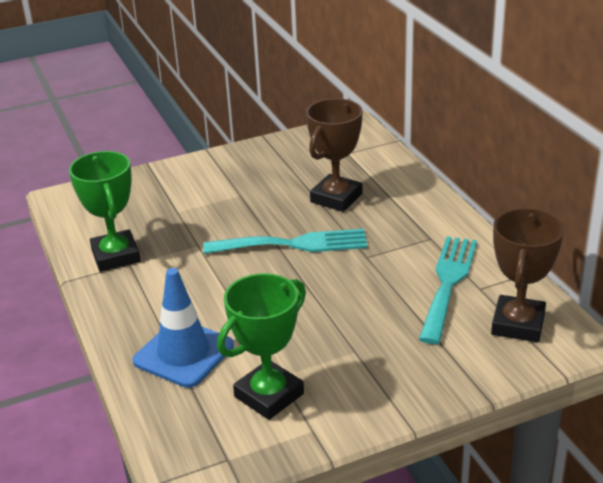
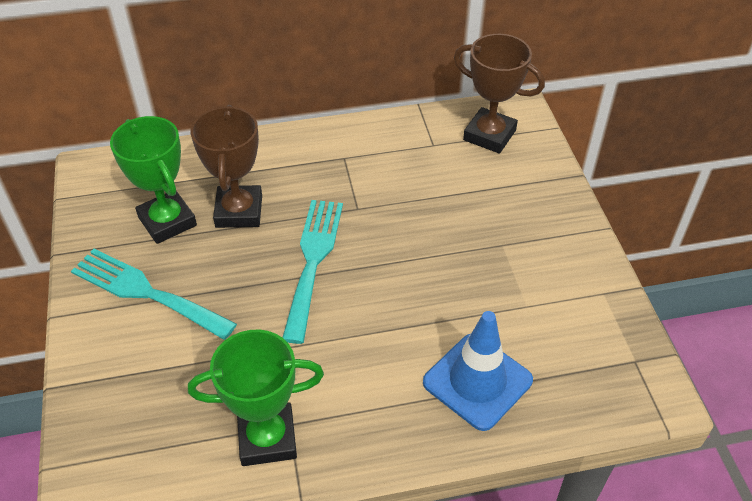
camera: 80 degrees left, 15 degrees up
green trophy [217,273,306,420] -> green trophy moved to [110,116,197,244]
brown trophy [306,98,363,212] -> brown trophy turned 45 degrees clockwise [191,105,262,228]
turquoise fork [419,236,477,344] -> turquoise fork moved to [71,249,237,340]

